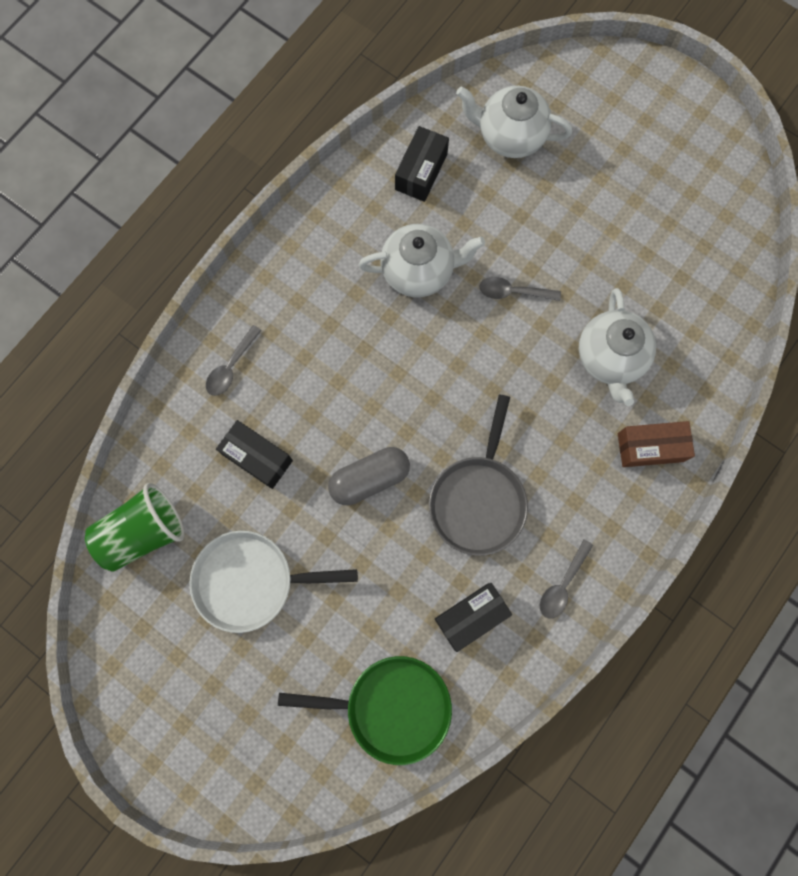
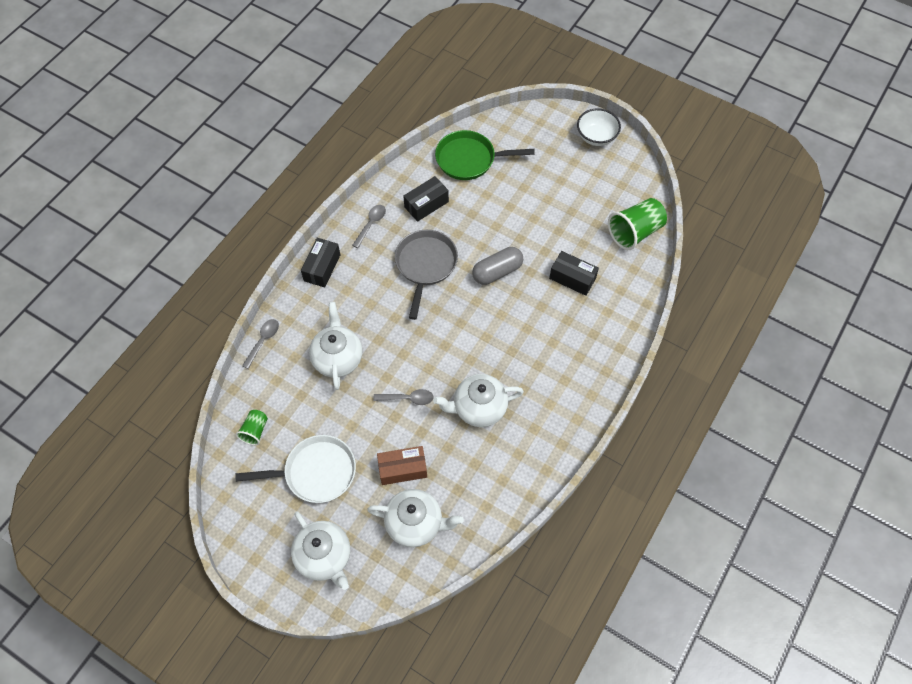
camera: 175 degrees right, 15 degrees down
white pan [189,531,358,633] -> white pan moved to [235,435,356,503]
grey spoon [206,325,262,396] -> grey spoon moved to [242,319,279,369]
black box [395,126,449,202] -> black box moved to [301,238,340,288]
brown box [618,421,695,467] -> brown box moved to [377,446,427,485]
none -> green cup [236,410,268,445]
none -> white teapot [291,512,350,590]
none -> white bowl [577,108,621,146]

